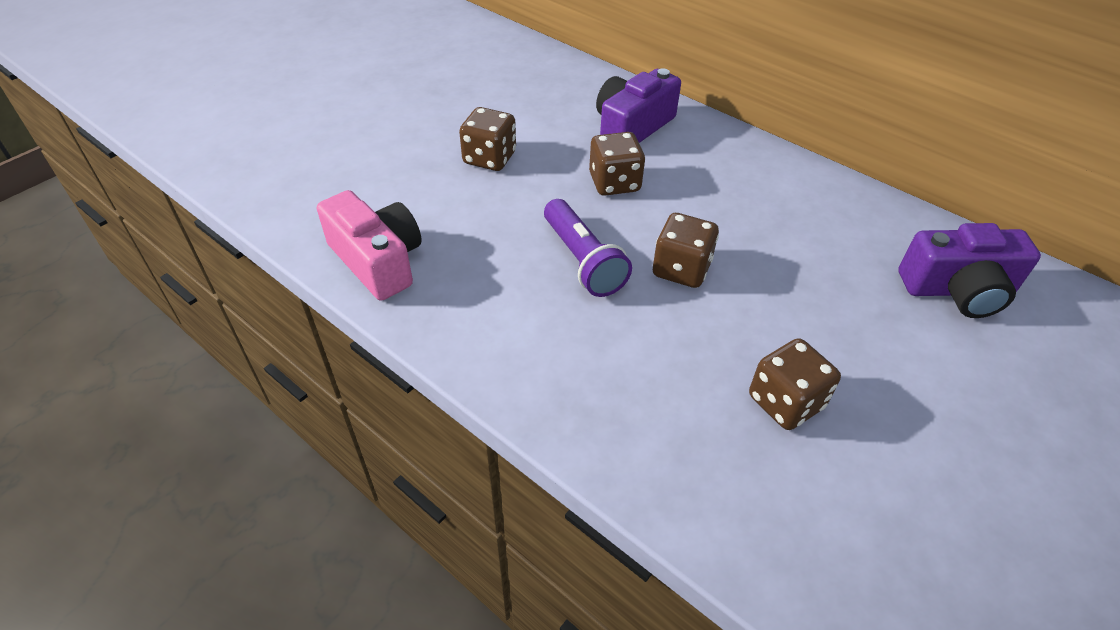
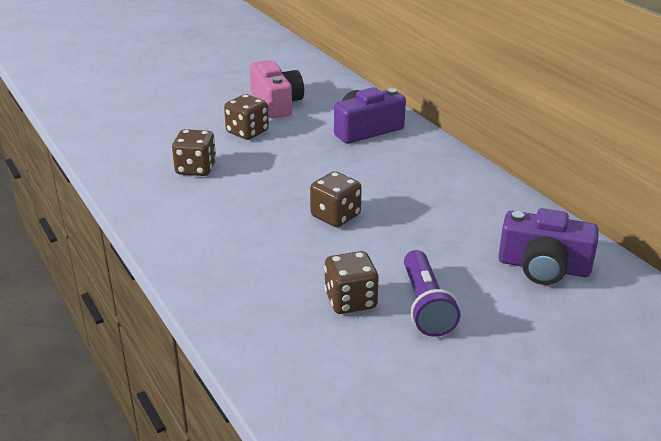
camera: 20 degrees right, 15 degrees down
pink camera [317,190,422,301] -> pink camera moved to [250,60,304,118]
purple flashlight [544,199,632,297] -> purple flashlight moved to [404,250,460,337]
brown dice [589,132,645,196] -> brown dice moved to [172,129,216,176]

